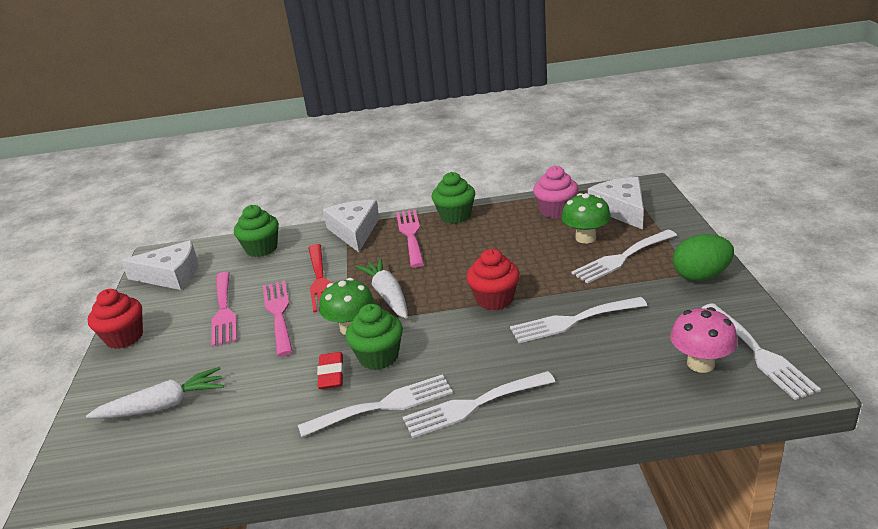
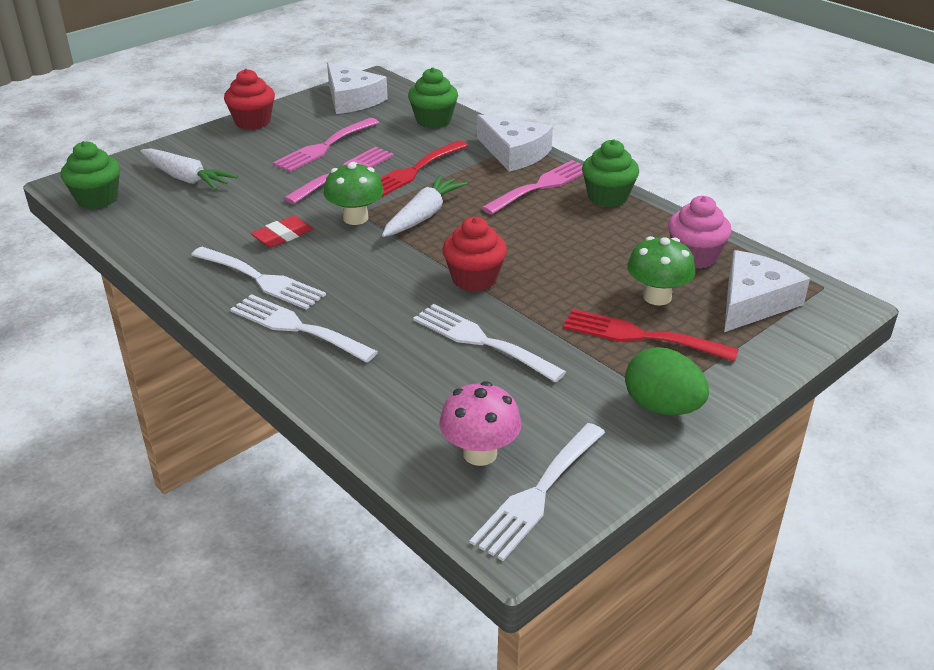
camera: 50 degrees right, 5 degrees up
white cheese [323,200,380,252] -> white cheese turned 90 degrees clockwise [477,114,553,172]
green cupcake [345,304,403,370] -> green cupcake moved to [61,141,120,209]
white fork [572,230,677,284] -> red fork [563,309,739,362]

